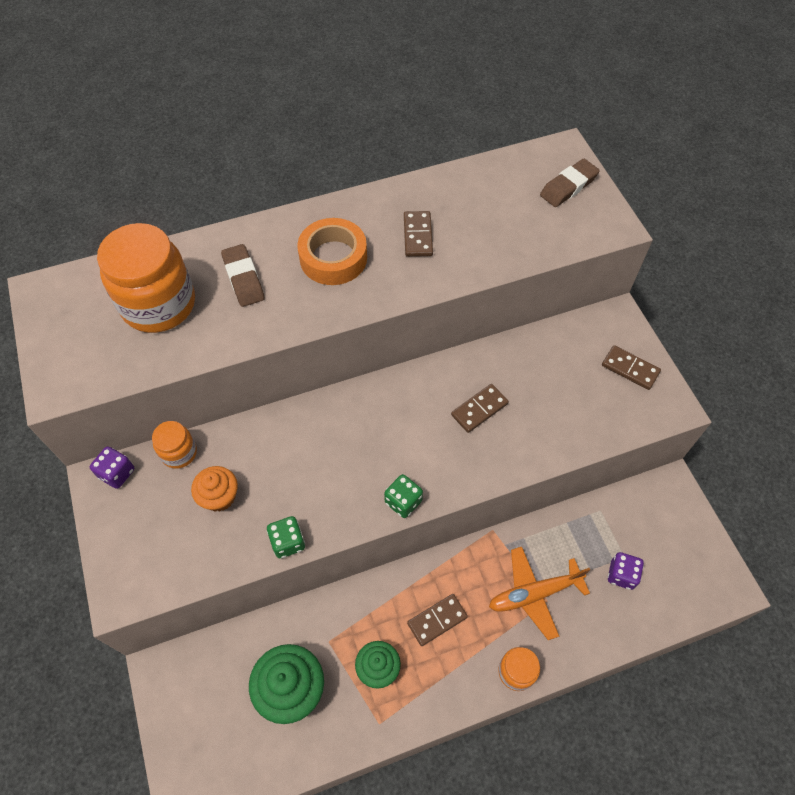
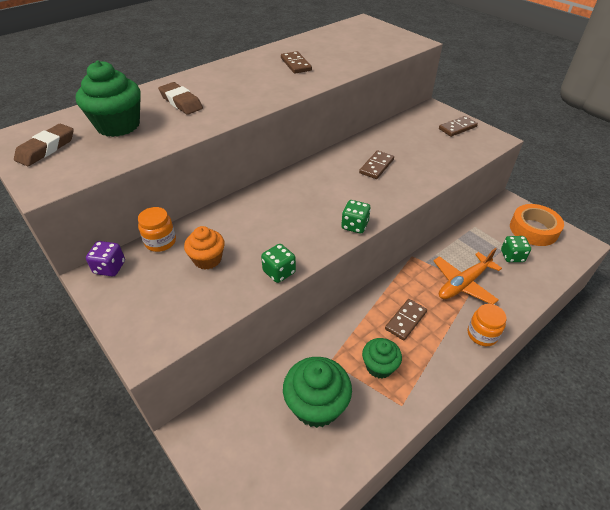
camera: 20 degrees left, 15 degrees down
orange jar [97,223,195,333] -> green cupcake [76,60,141,137]
orange tape [297,218,367,285] -> orange tape moved to [510,204,564,246]
brown eraser [540,159,600,207] -> brown eraser moved to [14,123,74,166]
brown domino [602,345,661,390] -> brown domino turned 45 degrees counterclockwise [439,116,478,137]
purple dice [608,552,644,590] -> green dice [501,236,531,262]

